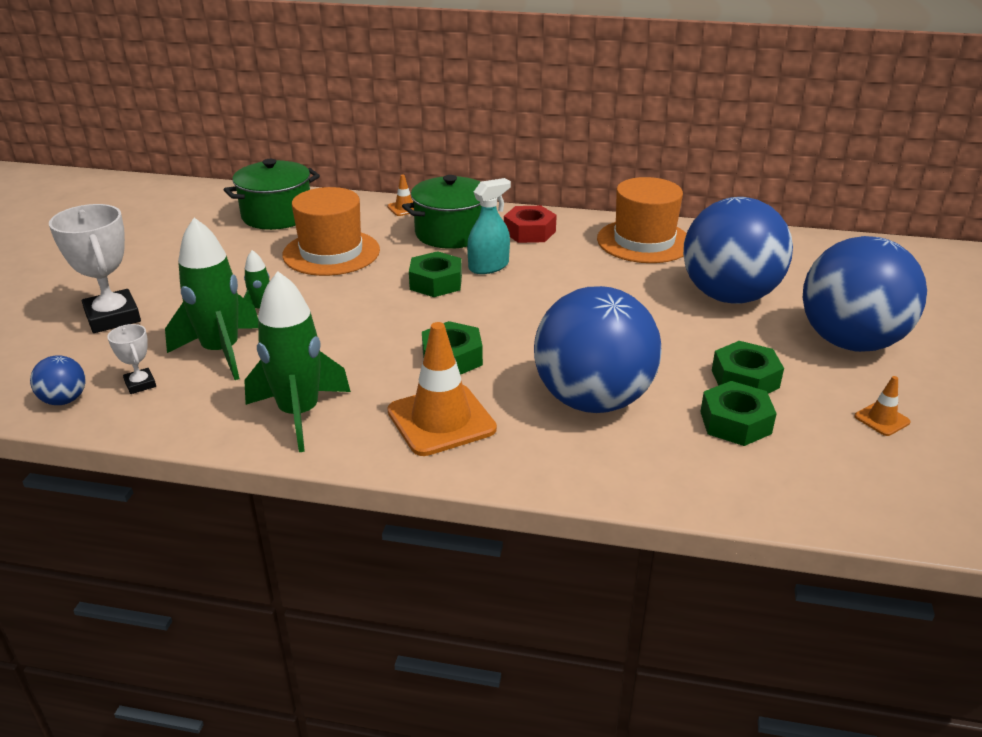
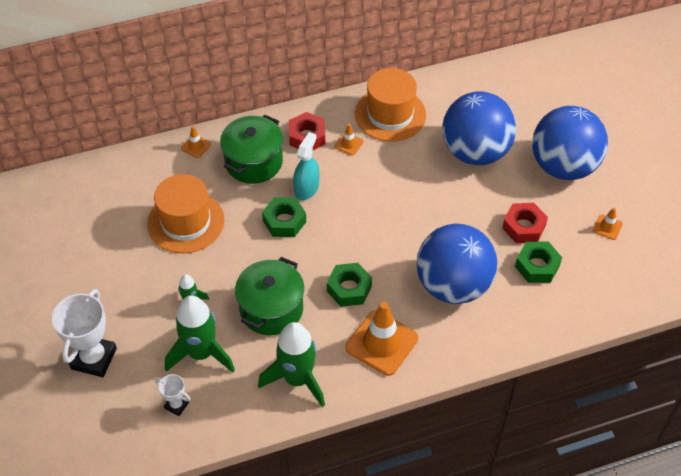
camera: 30 degrees left, 20 degrees up
blue ball [30,355,85,405] -> none
white trophy [49,204,141,333] -> white trophy turned 75 degrees clockwise [52,289,117,377]
green pot [224,159,320,230] -> green pot moved to [235,257,304,335]
green nut [712,341,784,393] -> red nut [502,203,548,243]
none -> orange traffic cone [334,124,364,156]

